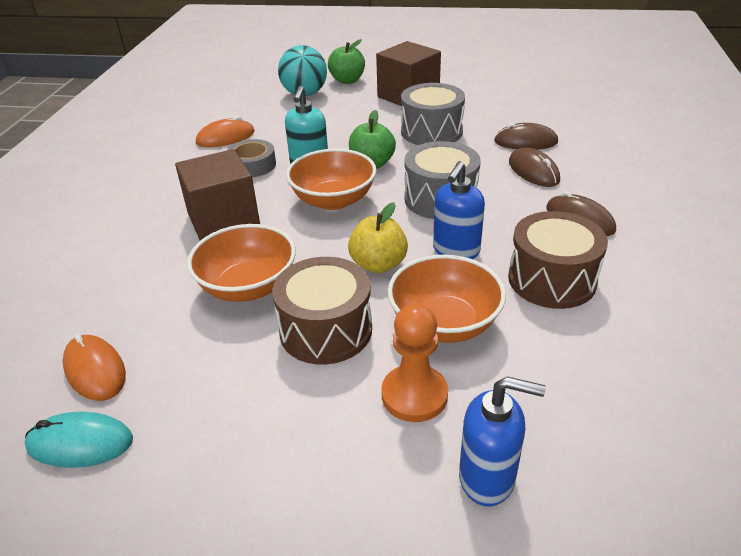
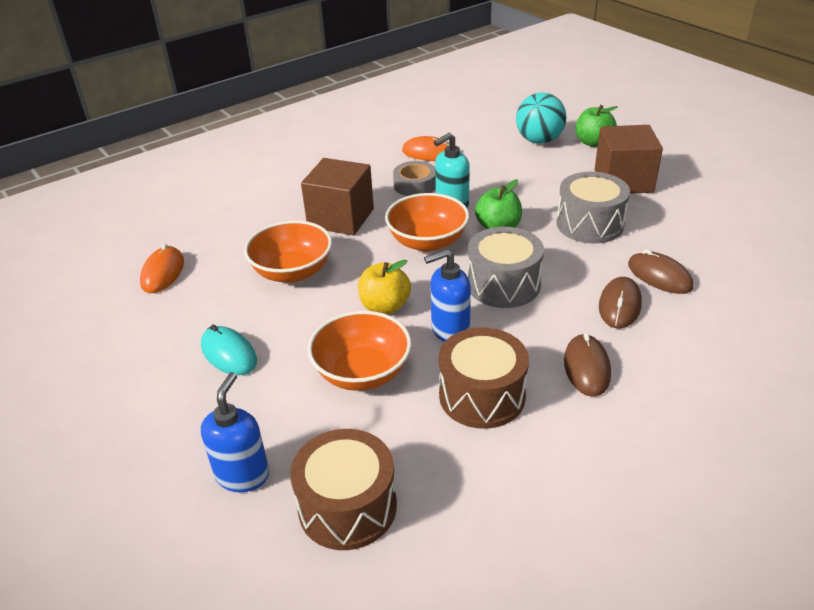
camera: 45 degrees right, 0 degrees up
turquoise mouse [25,412,133,468] -> turquoise mouse moved to [201,325,257,375]
brown drum [272,257,372,365] -> brown drum moved to [290,429,397,550]
orange pawn [381,304,448,422] -> none
blue soap dispenser [459,376,546,506] -> blue soap dispenser turned 135 degrees counterclockwise [201,372,269,492]

